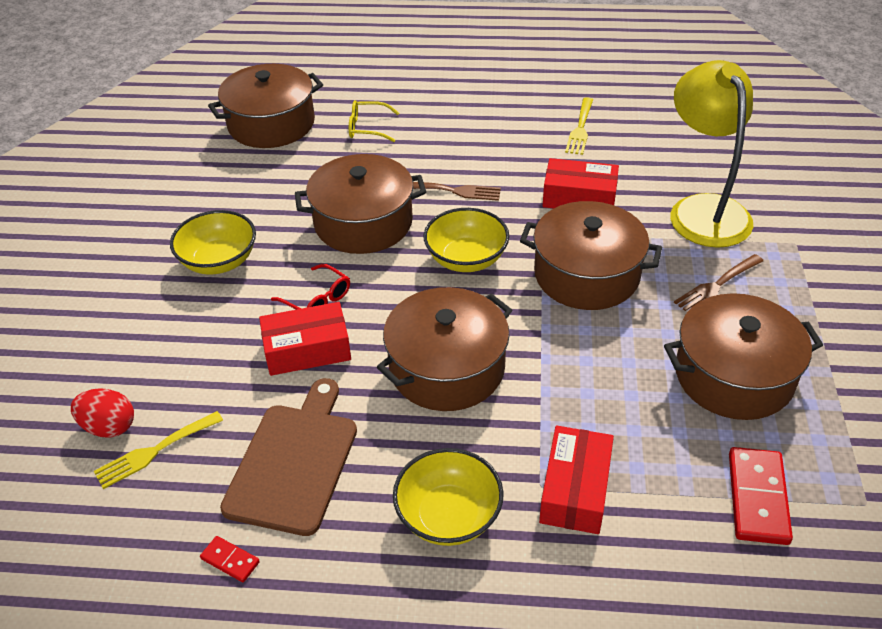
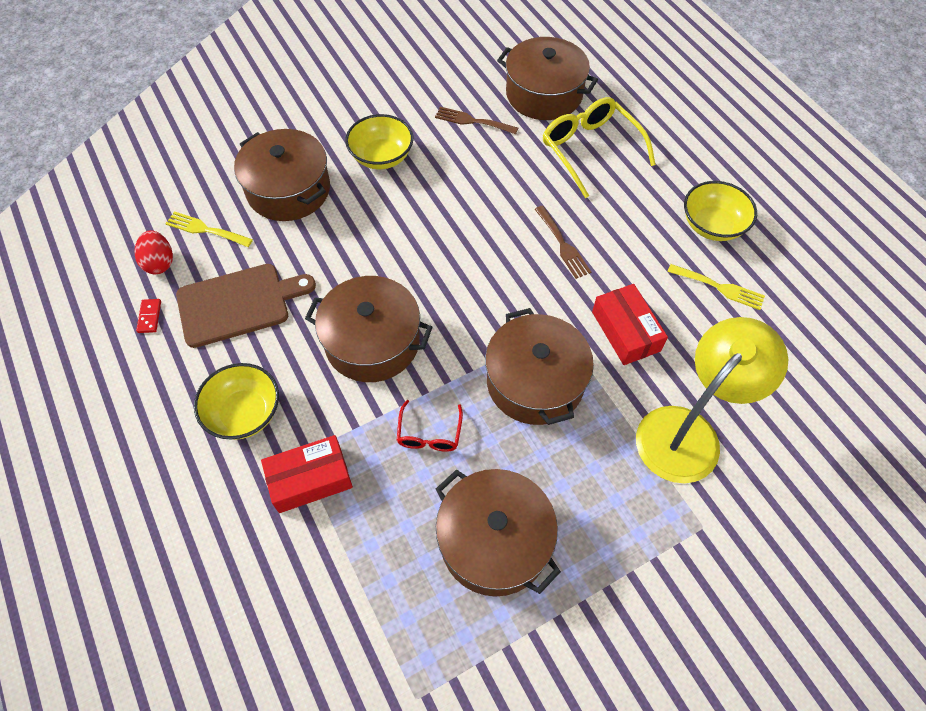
camera: 55 degrees right, 15 degrees up
red egg [71,388,134,438] -> red egg moved to [134,230,173,274]
red box [259,302,351,376] -> none
red glasses [271,264,350,310] -> red glasses moved to [397,400,463,452]
brown pot [295,154,426,254] -> brown pot moved to [234,129,330,221]
yellow glasses [349,100,399,142] -> yellow glasses [543,97,656,198], size x1.87
yellow bowl [423,208,509,272] -> yellow bowl moved to [684,181,757,241]
yellow fork [565,97,593,155] -> yellow fork turned 135 degrees counterclockwise [667,264,765,310]
brown fork [674,254,763,311] -> brown fork moved to [435,107,518,134]
red domino [729,447,793,545] -> none

